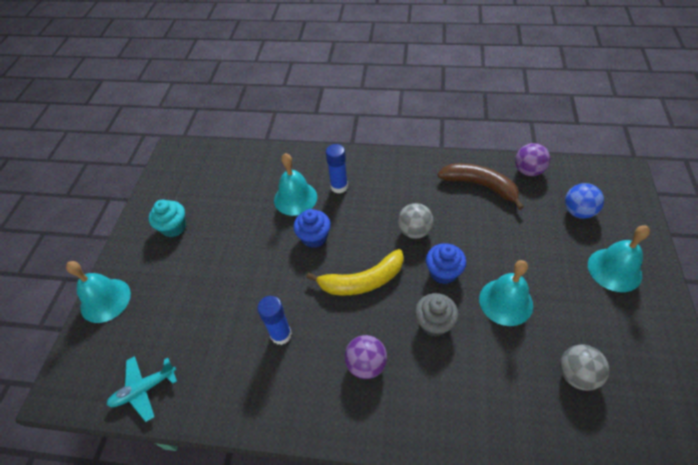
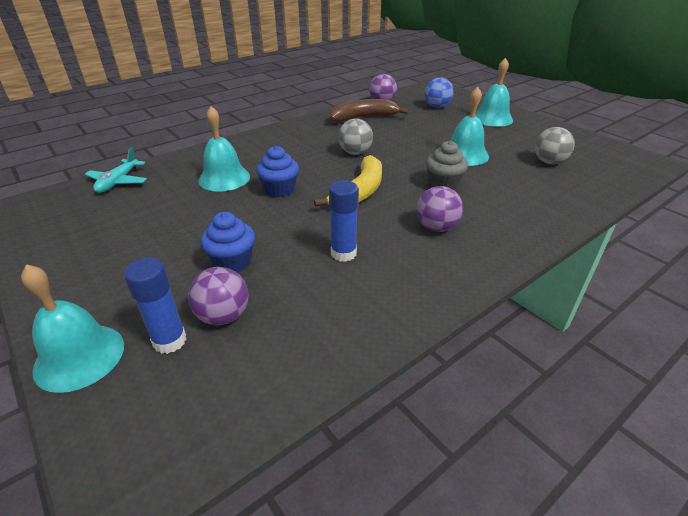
camera: 50 degrees left, 15 degrees down
turquoise plane [106,356,177,422] -> turquoise plane moved to [85,147,147,193]
turquoise cupcake [149,200,186,237] -> none
blue glue stick [326,144,348,193] -> blue glue stick moved to [124,258,187,354]
blue cupcake [426,243,466,284] -> blue cupcake moved to [200,212,255,272]
none -> purple ball [188,267,249,325]

